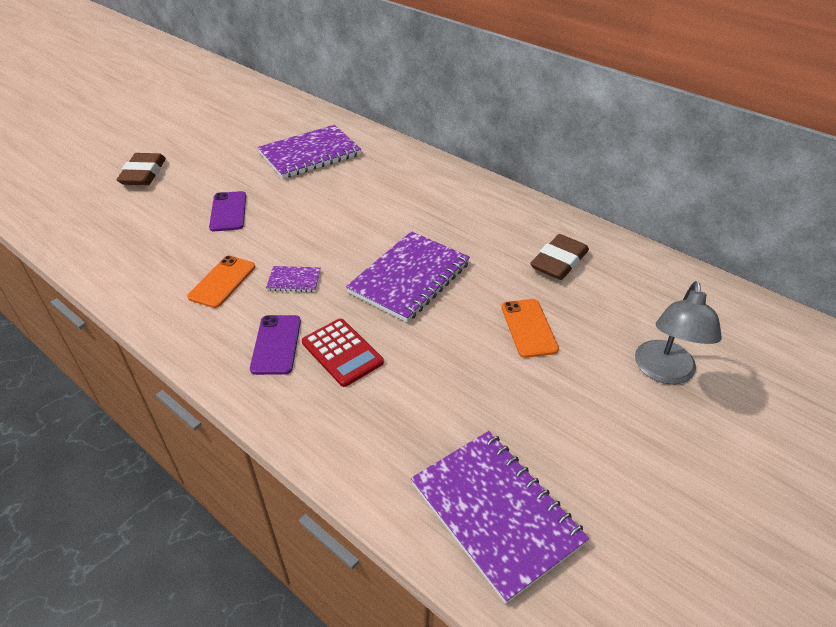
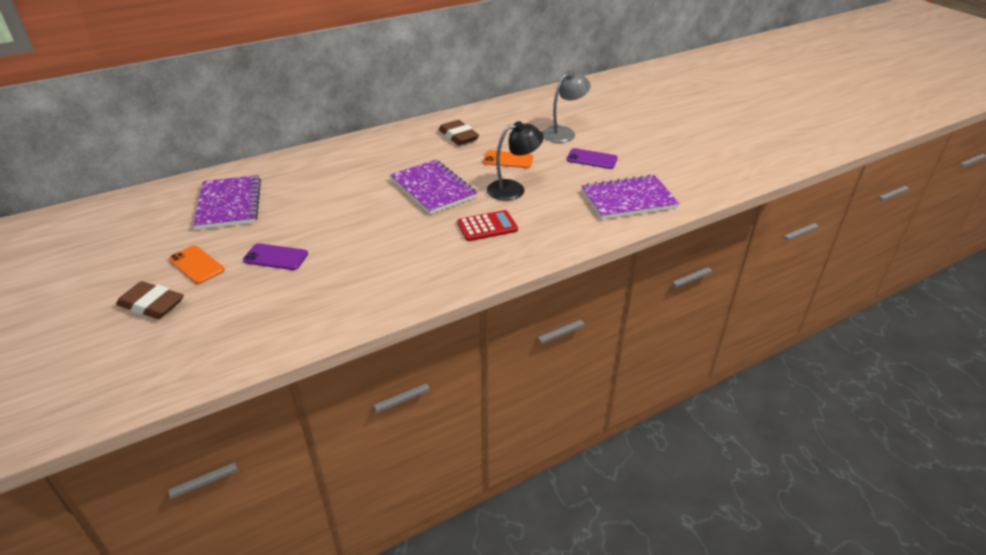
camera: 70 degrees left, 5 degrees down
orange phone [187,256,255,308] -> orange phone moved to [169,245,225,284]
purple phone [250,315,301,375] -> purple phone moved to [566,148,618,169]
purple notebook [266,266,321,292] -> none
grey lamp [635,281,722,385] -> grey lamp turned 75 degrees counterclockwise [542,70,591,143]
none -> black lamp [487,121,544,201]

